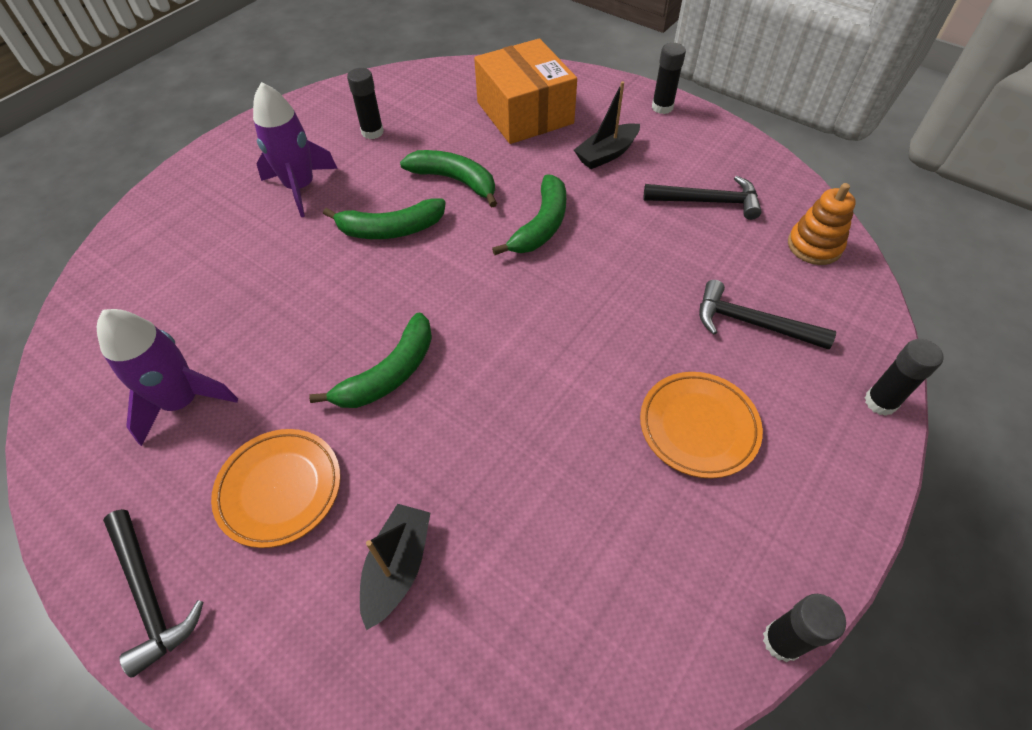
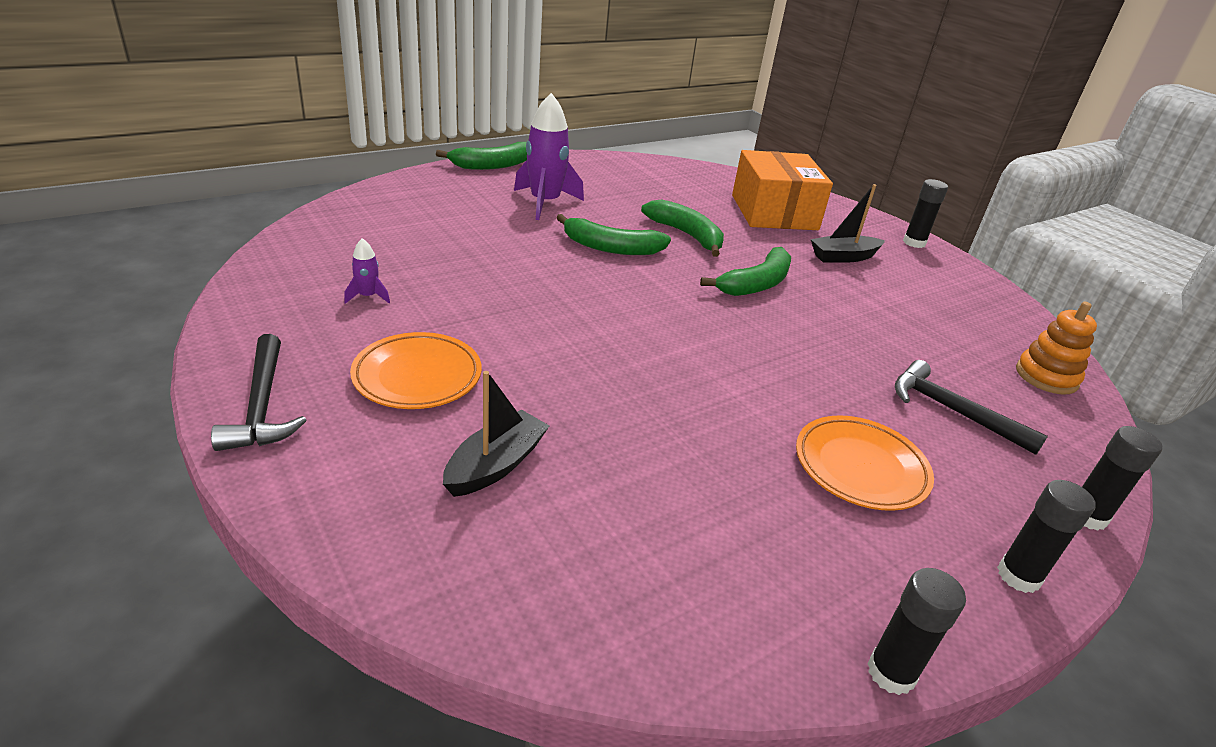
camera: 15 degrees right, 20 degrees down
purple rocket [97,309,238,446] -> purple rocket [344,238,390,304], size x0.46
green banana [309,312,432,408] -> green banana moved to [436,142,527,170]
black glue stick [347,68,384,139] -> black glue stick moved to [997,480,1095,593]
black hammer [644,176,762,220] -> none

